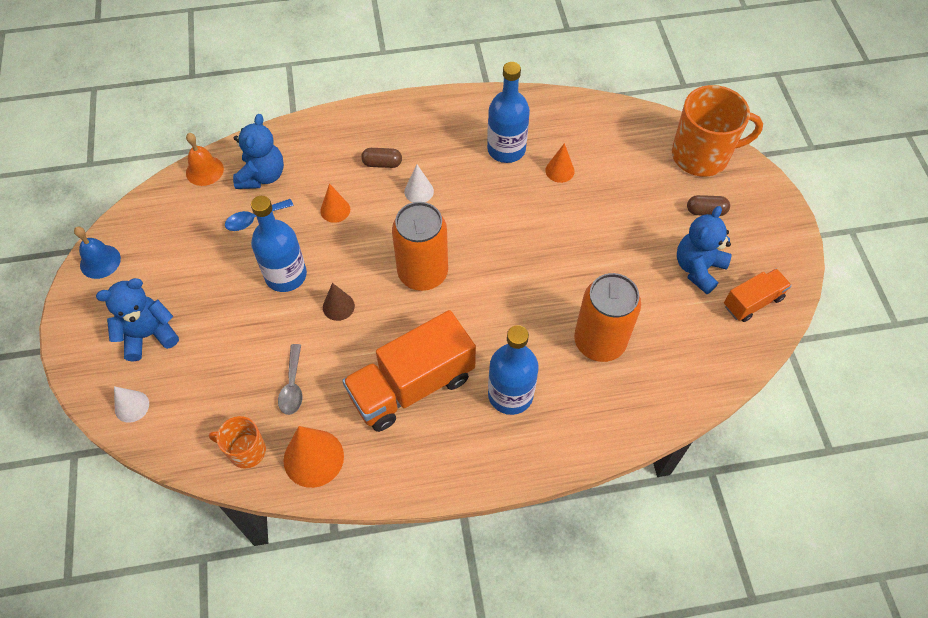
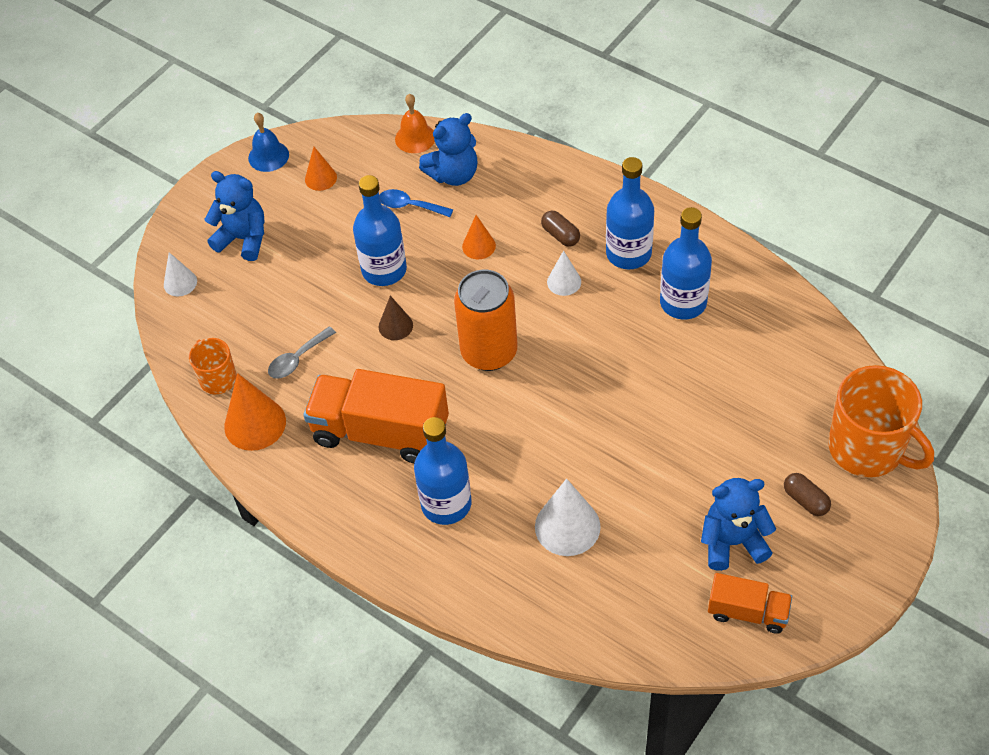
camera: 50 degrees right, 5 degrees down
orange cone [545,143,575,183] -> orange cone moved to [305,147,337,191]
orange can [574,273,641,362] -> white cone [535,479,601,556]
none -> blue bottle [606,157,654,269]

